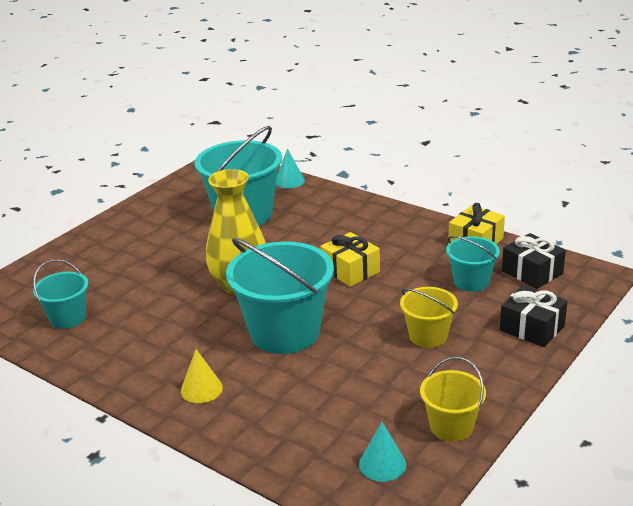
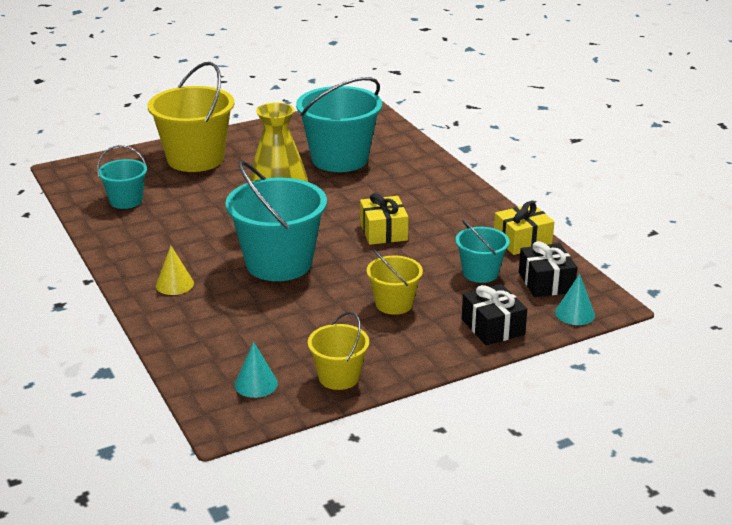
camera: 25 degrees right, 0 degrees up
turquoise cone [276,148,305,188] -> turquoise cone moved to [555,274,595,325]
none -> yellow bucket [148,62,234,172]

